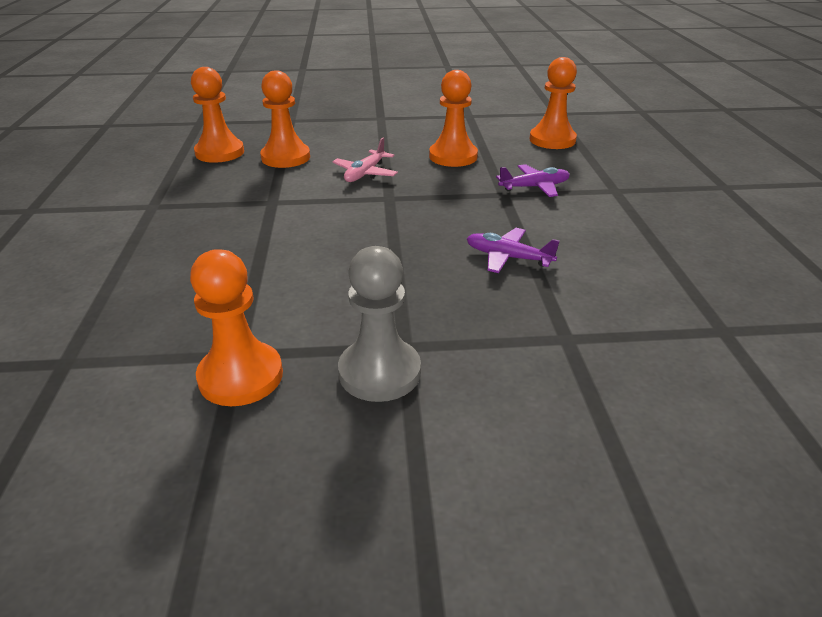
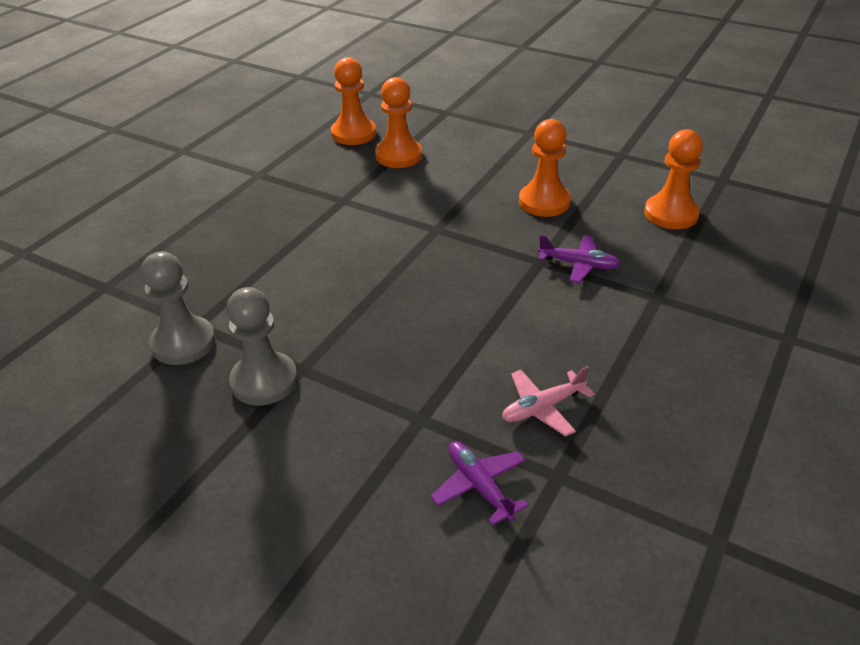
camera: 35 degrees right, 5 degrees up
orange pawn [190,249,283,406] -> grey pawn [141,252,215,365]
pink plane [332,138,398,182] -> pink plane moved to [502,366,595,437]
purple plane [467,228,560,273] -> purple plane moved to [430,442,529,526]

